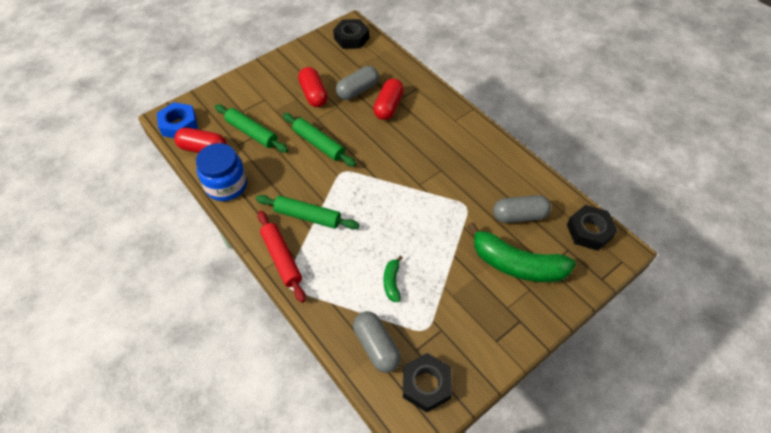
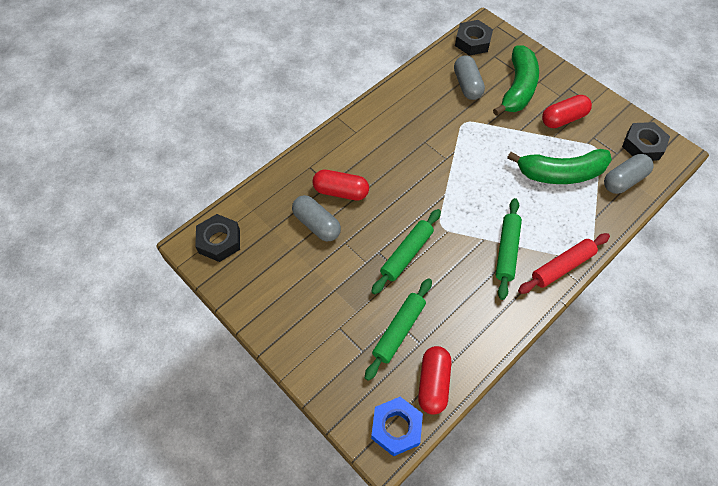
camera: 95 degrees left, 5 degrees up
blue jar [196,143,247,201] -> none
red capsule [298,67,328,107] -> red capsule moved to [542,95,592,128]
green banana [384,255,403,302] -> green banana [507,149,612,184], size x2.20

